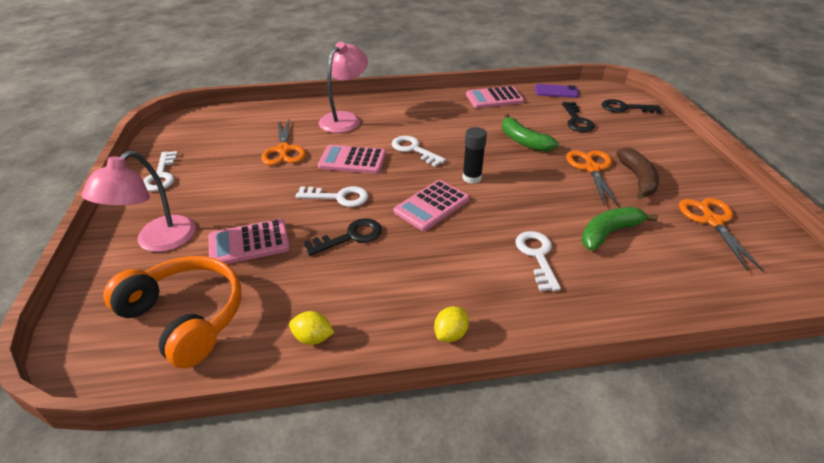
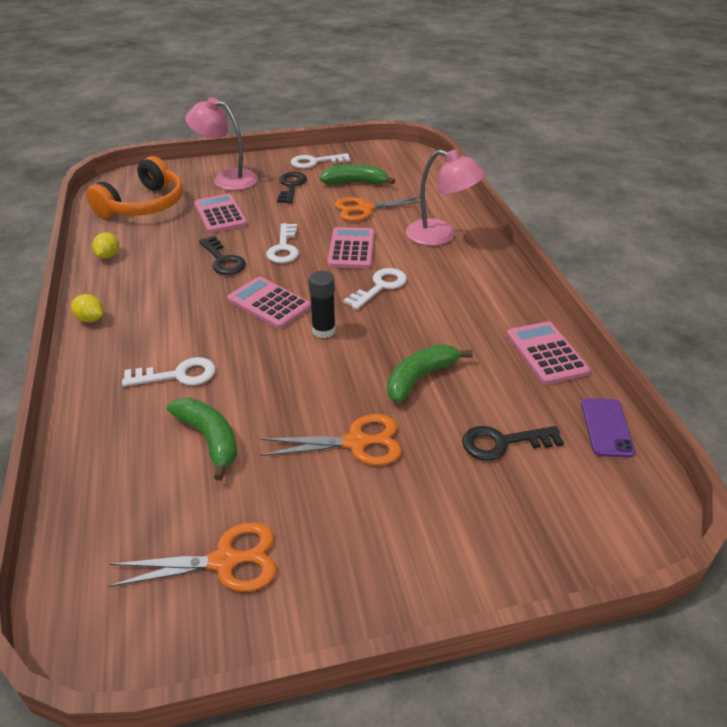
camera: 85 degrees right, 0 degrees up
black key [602,99,662,114] -> black key moved to [277,172,307,204]
brown banana [616,147,659,200] -> none
none -> green banana [320,164,395,185]

